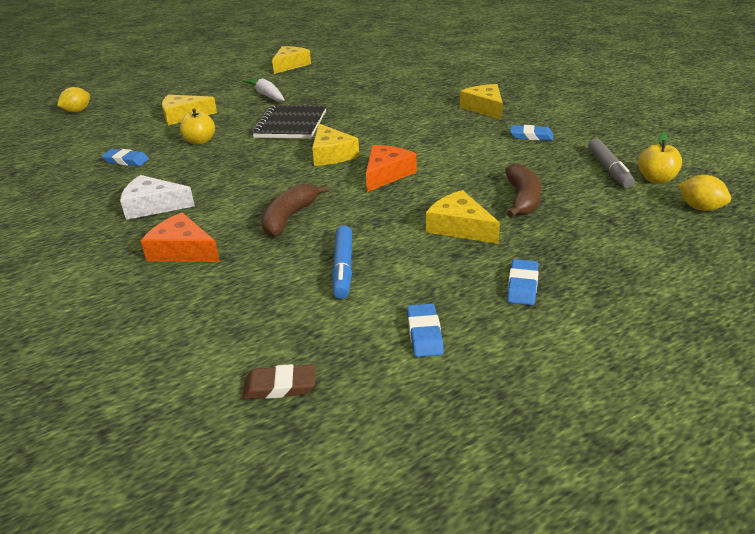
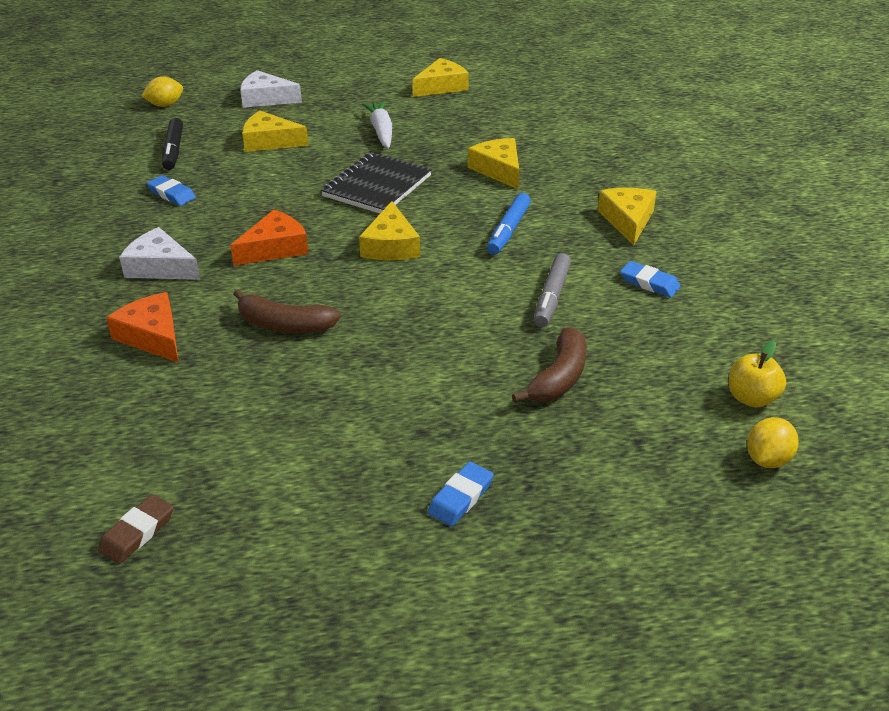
camera: 20 degrees right, 5 degrees up
yellow apple [180,109,215,145] -> none
brown eraser [242,364,315,399] -> brown eraser turned 75 degrees counterclockwise [98,494,174,564]
brown banana [261,184,329,237] -> brown banana turned 120 degrees counterclockwise [233,289,341,333]
blue marker [332,225,352,299] -> blue marker moved to [487,193,531,255]
orange cheese [366,145,417,192] -> orange cheese moved to [230,210,308,266]
blue eraser [407,304,444,357] -> none
yellow cheese [426,190,500,244] -> yellow cheese moved to [468,138,519,189]
grey marker [588,138,634,188] -> grey marker moved to [534,253,571,327]
yellow lemon [678,175,731,211] -> yellow lemon turned 60 degrees clockwise [747,417,799,468]
none -> black marker [162,118,183,170]
none -> white cheese [240,70,302,108]

